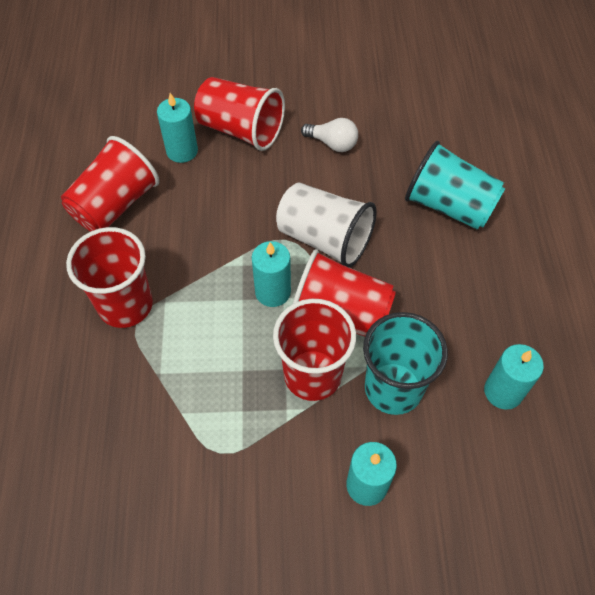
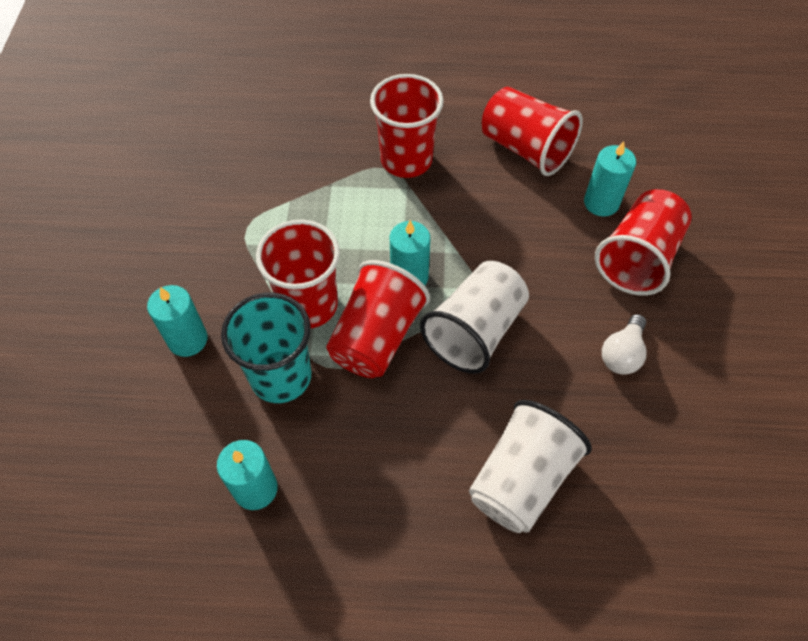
camera: 95 degrees right, 0 degrees up
turquoise cup [405,141,505,230] -> white cup [469,400,592,533]

